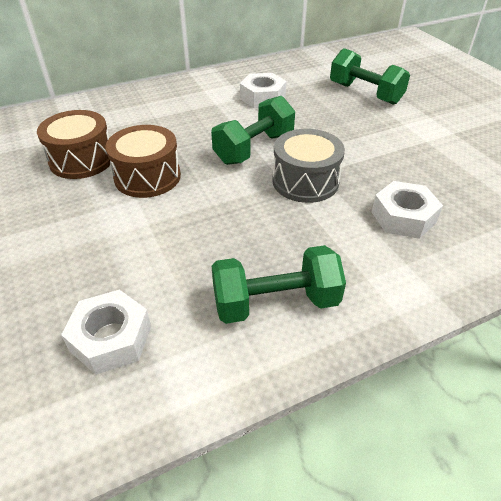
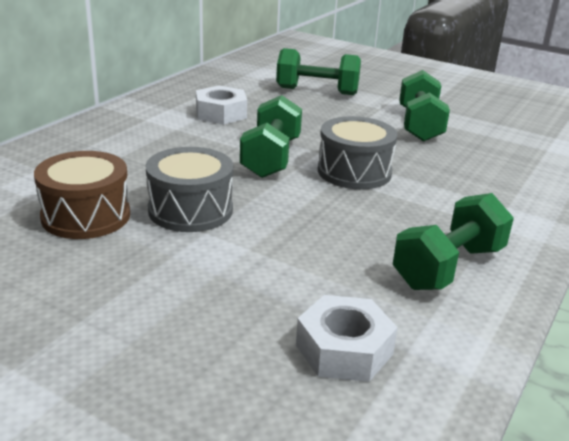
camera: 35 degrees left, 15 degrees down
brown drum [106,125,181,198] -> grey drum [146,147,233,232]
white nut [372,181,443,239] -> none
none -> green dumbbell [399,70,450,142]

